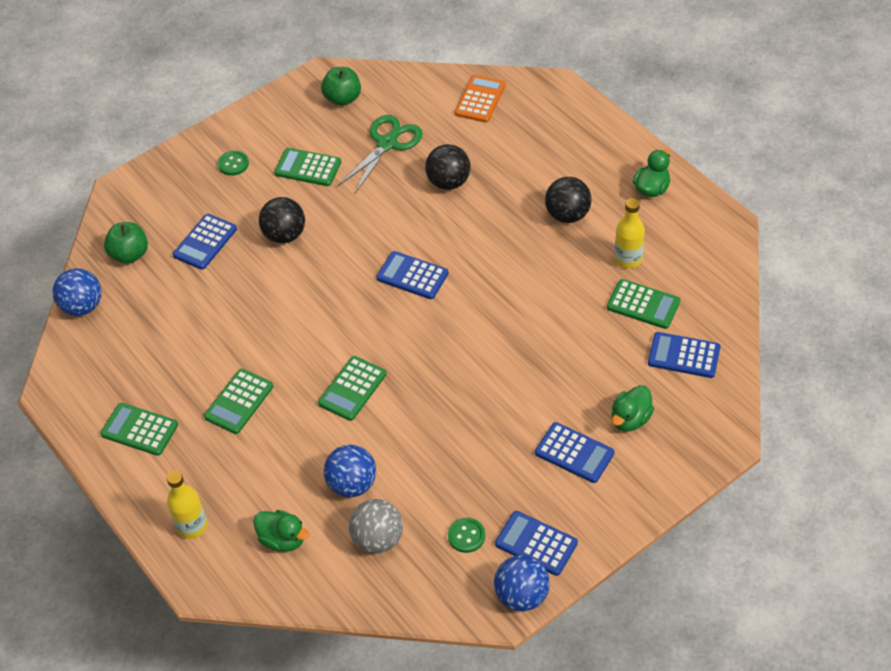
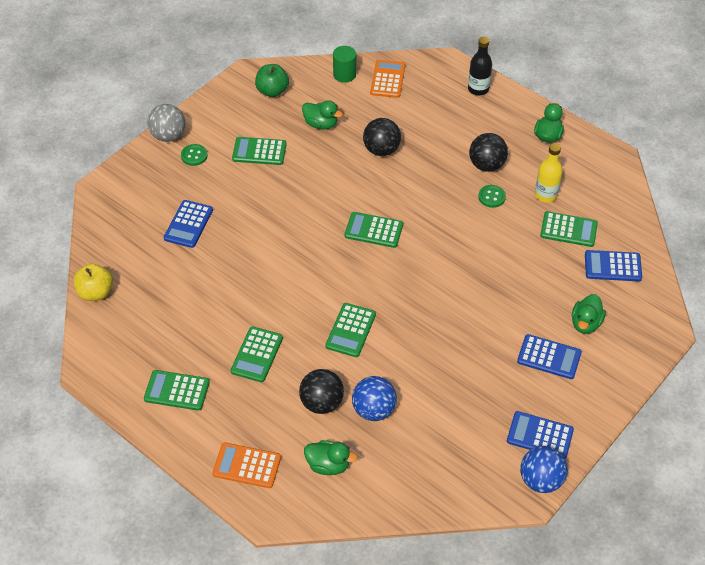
camera: 15 degrees left, 0 degrees up
blue ball [53,268,101,316] -> yellow apple [73,264,113,301]
green apple [104,222,148,264] -> none
yellow bottle [167,471,208,539] -> orange calculator [212,442,281,488]
black ball [259,197,305,243] -> black ball moved to [299,369,344,414]
green scissors [338,115,423,193] -> green duck [302,100,343,130]
grey ball [349,499,403,554] -> grey ball moved to [147,104,186,142]
blue calculator [376,251,448,299] -> green calculator [345,212,403,248]
green button [448,517,485,553] -> green button moved to [478,185,506,208]
none -> green cylinder [333,46,356,83]
none -> black bottle [468,37,492,95]

